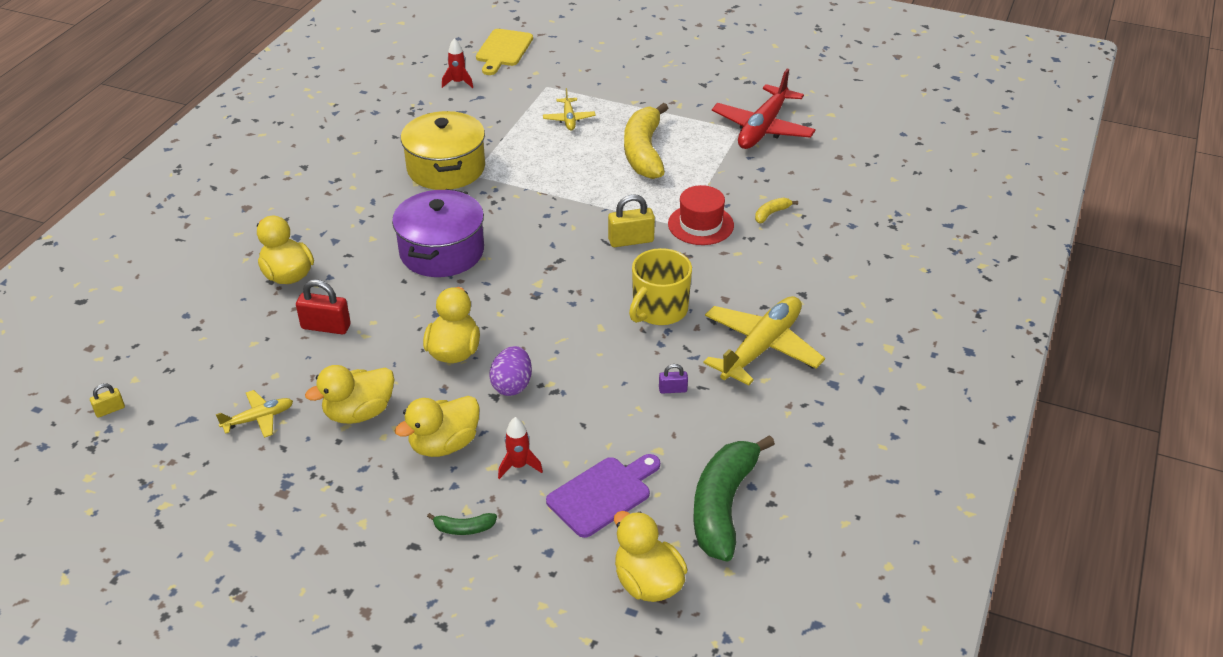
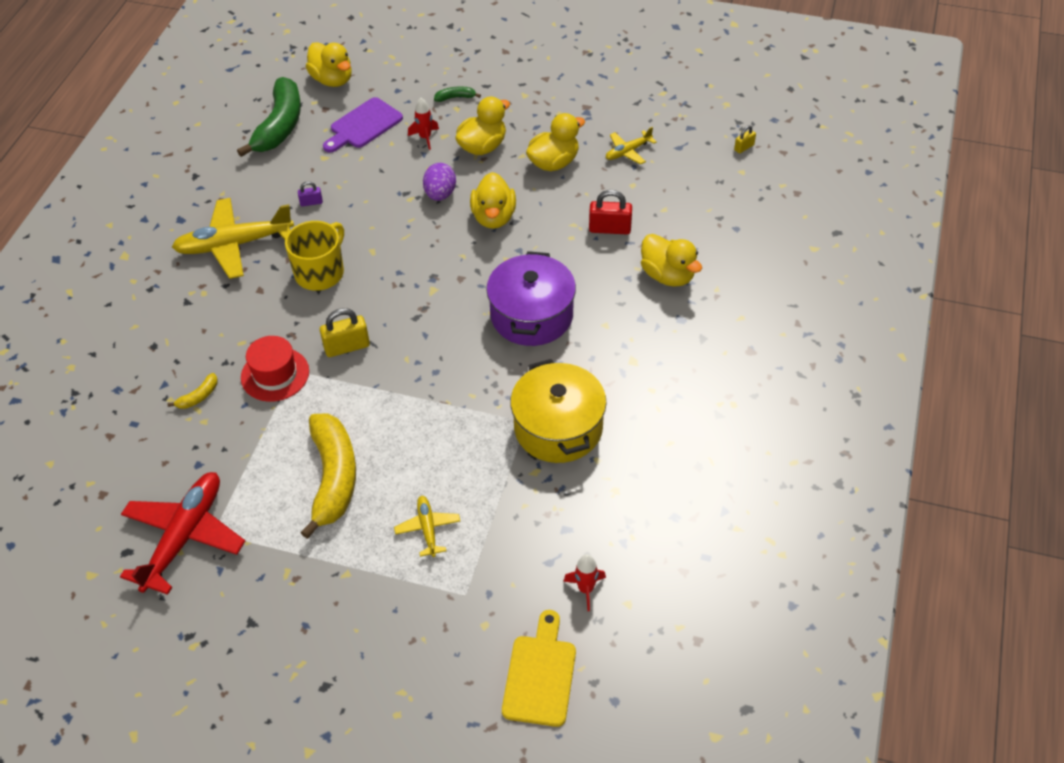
camera: 175 degrees right, 10 degrees up
yellow plane [704,296,825,385] -> yellow plane turned 45 degrees clockwise [172,198,294,279]

